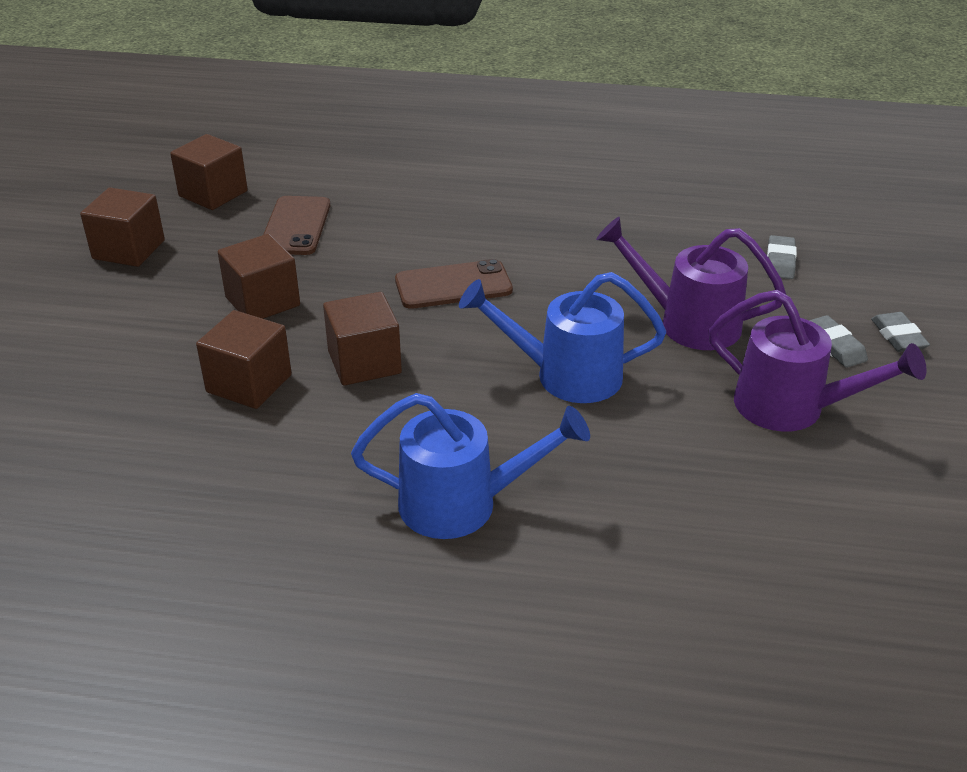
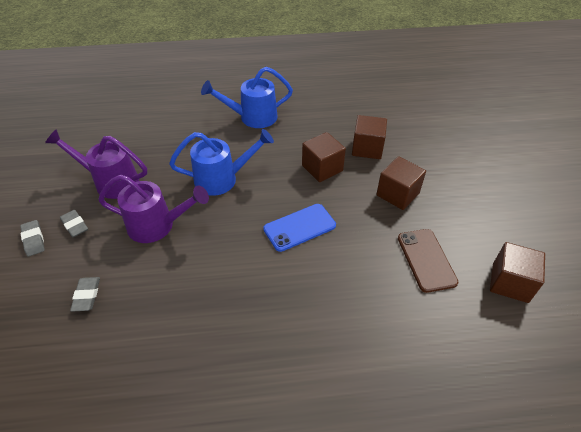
camera: 165 degrees right, 10 degrees up
brown cube [80,188,165,267] -> none
brown phone [395,259,513,309] -> blue phone [263,204,336,252]

